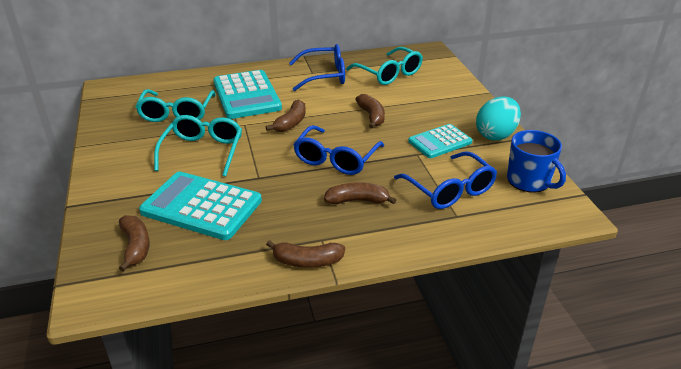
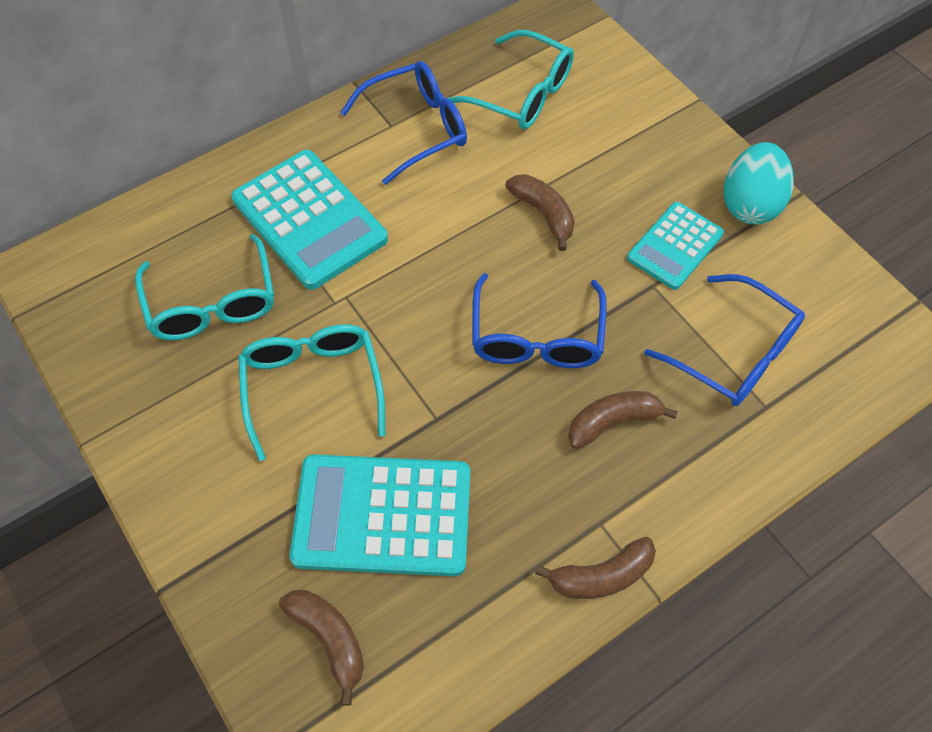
camera: 20 degrees left, 25 degrees up
brown banana [266,99,306,132] -> none
blue mug [507,130,566,193] -> none

